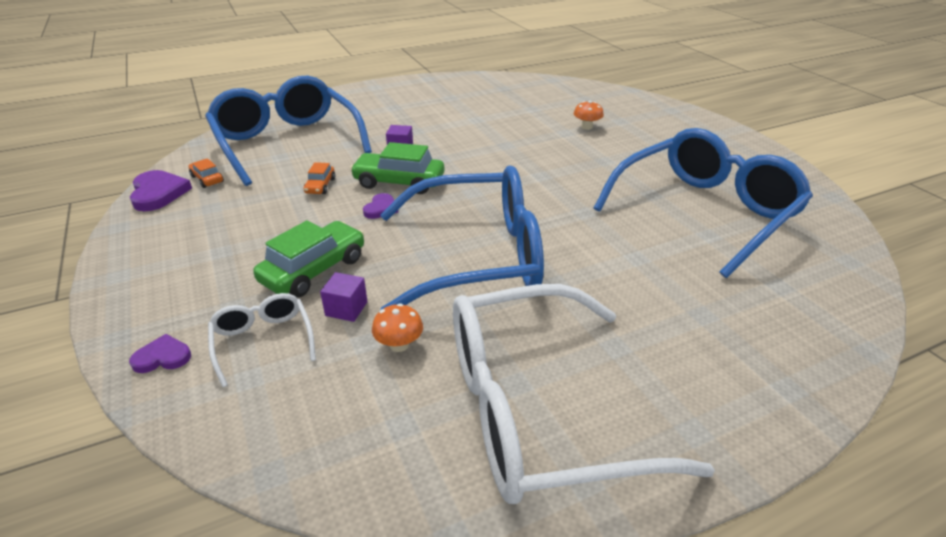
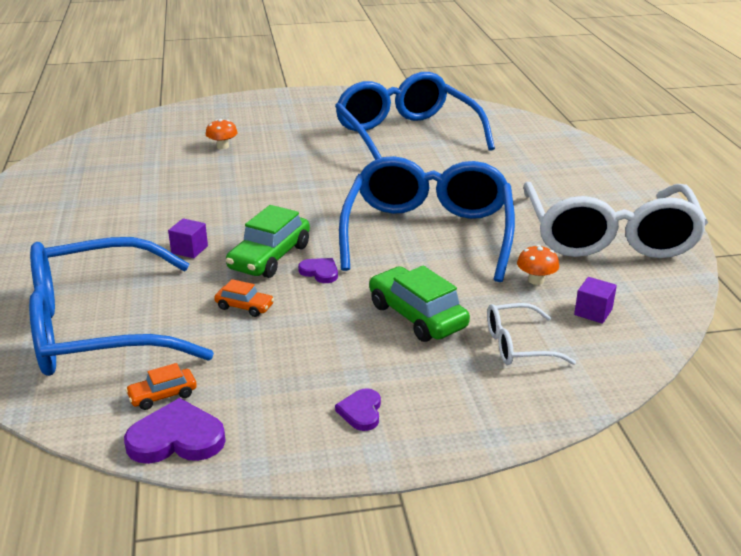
camera: 75 degrees left, 5 degrees down
purple heart [129,334,191,373] -> purple heart moved to [335,388,381,431]
purple cube [320,272,368,322] -> purple cube moved to [574,277,617,324]

